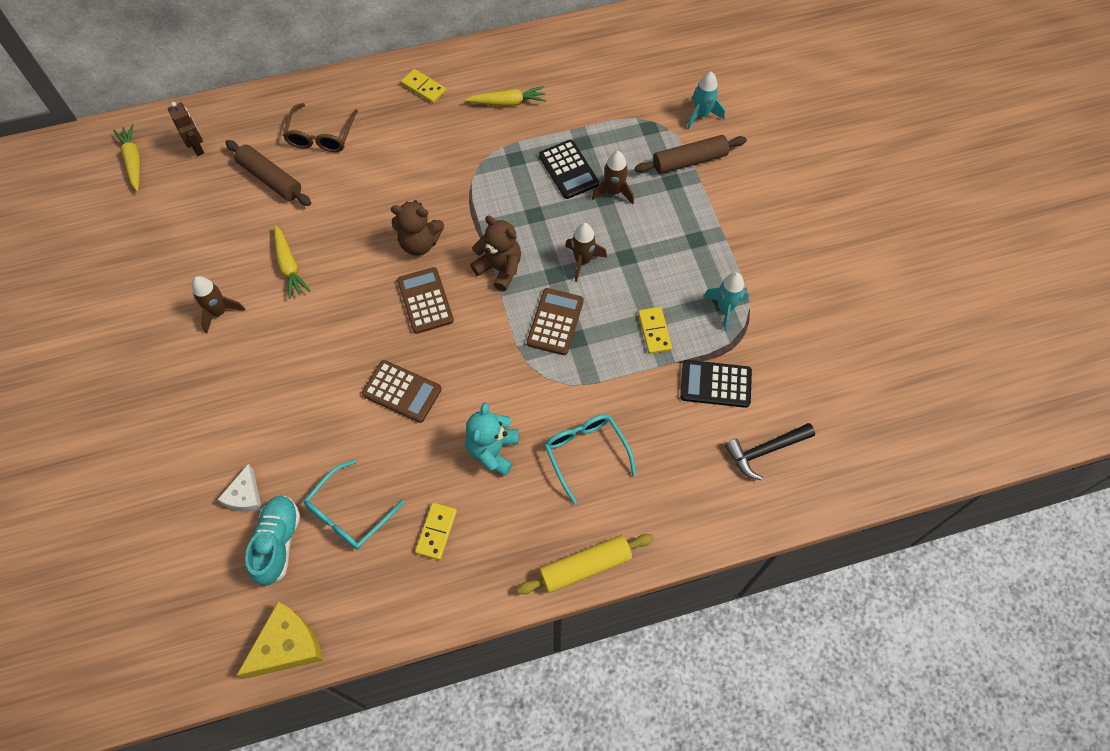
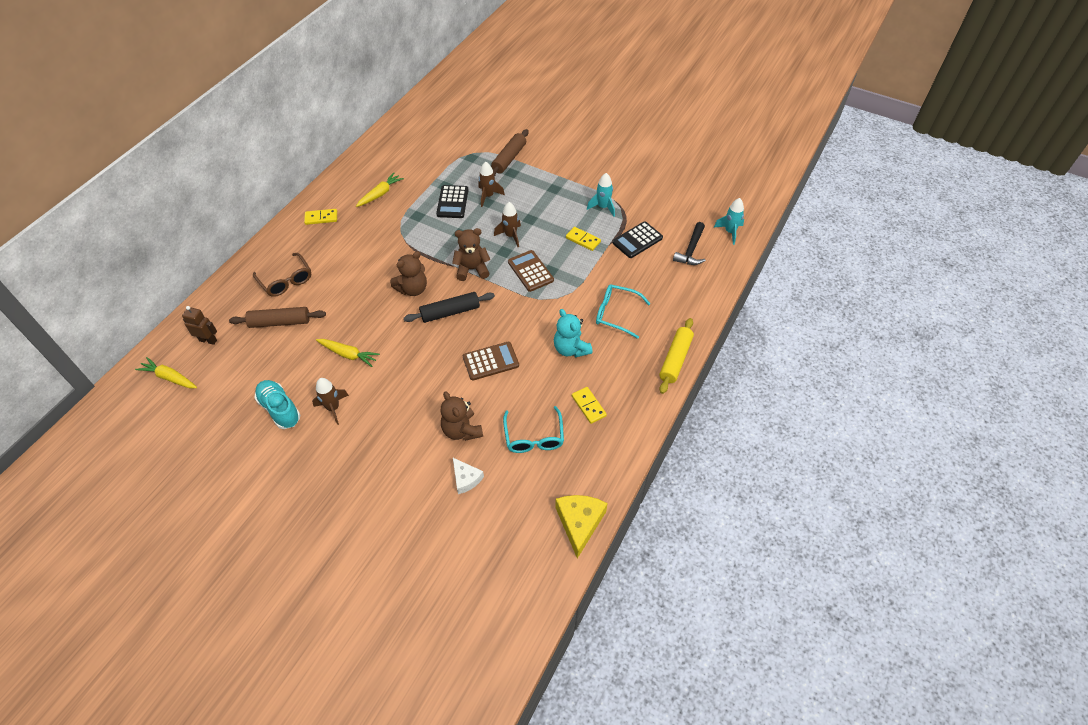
camera: 45 degrees left, 10 degrees down
turquoise shoe [245,496,300,586] -> turquoise shoe moved to [254,380,300,429]
brown calculator [397,267,454,334] -> black rolling pin [404,292,495,323]
black calculator [539,140,599,199] -> black calculator turned 75 degrees clockwise [436,185,469,218]
turquoise rocket [687,72,725,130] -> turquoise rocket moved to [714,198,744,245]
none -> brown teddy bear [440,391,483,441]

